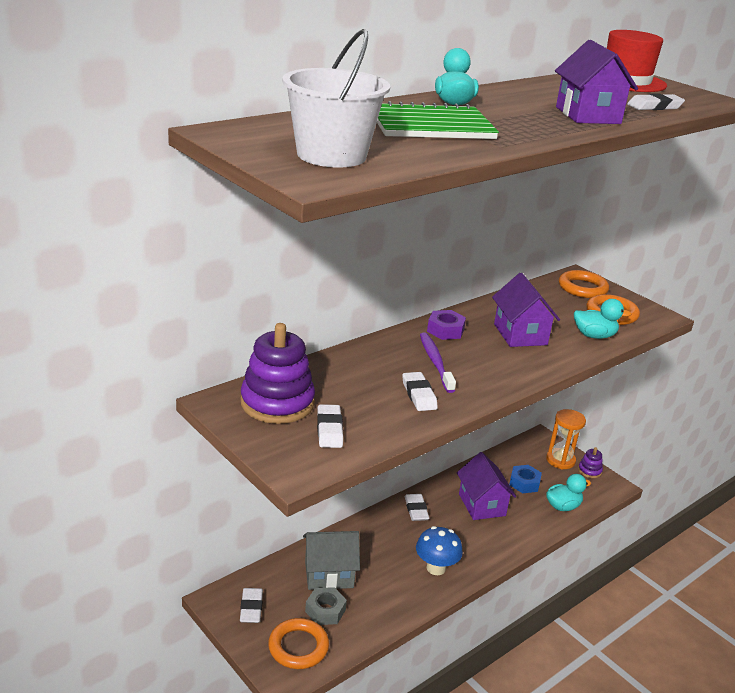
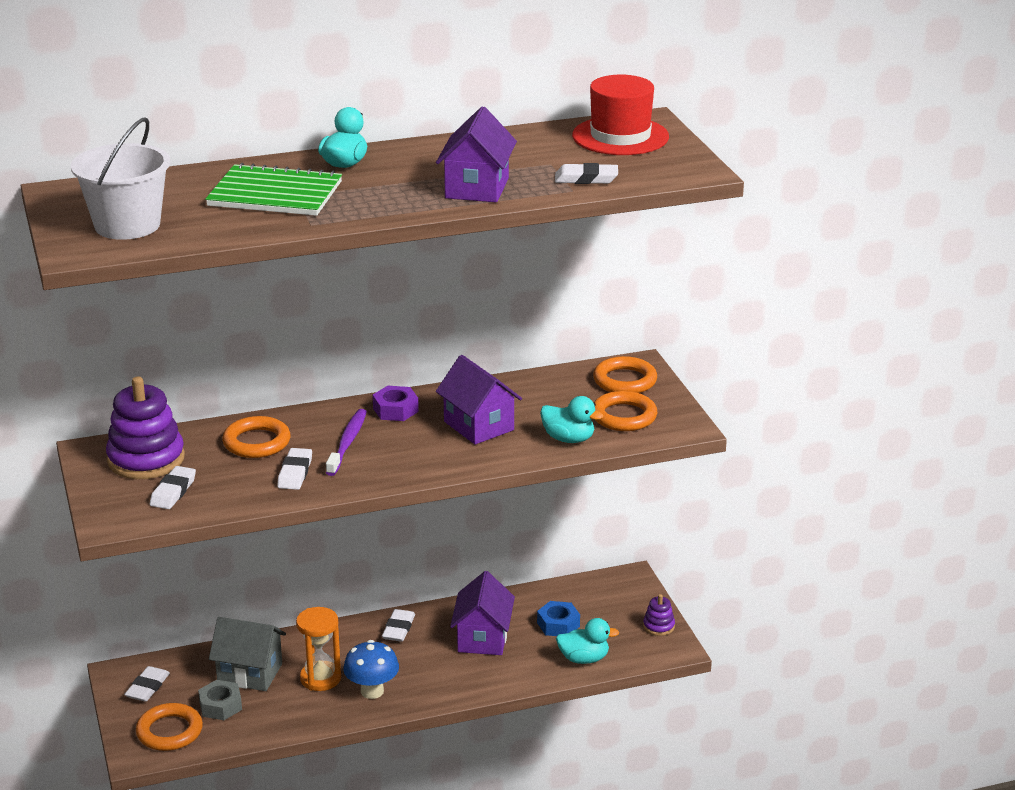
camera: 25 degrees right, 0 degrees up
purple house [492,273,560,347] -> purple house turned 45 degrees counterclockwise [436,355,522,445]
orange hourglass [546,409,586,469] -> orange hourglass moved to [296,607,341,691]
none -> orange ring [222,416,291,458]

